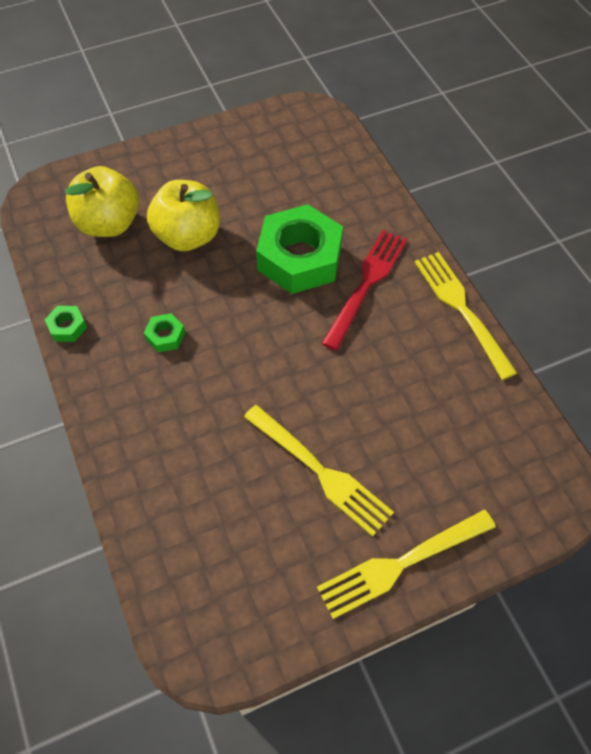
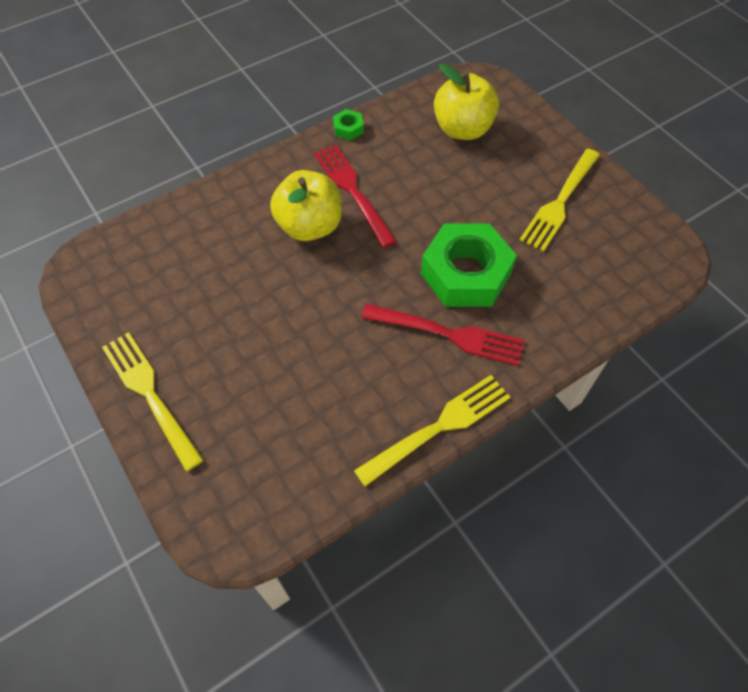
camera: 80 degrees right, 0 degrees up
green nut [144,313,185,352] -> red fork [314,144,397,248]
yellow apple [147,180,220,251] -> yellow apple moved to [270,170,342,241]
yellow fork [244,405,394,537] -> yellow fork moved to [520,149,600,252]

